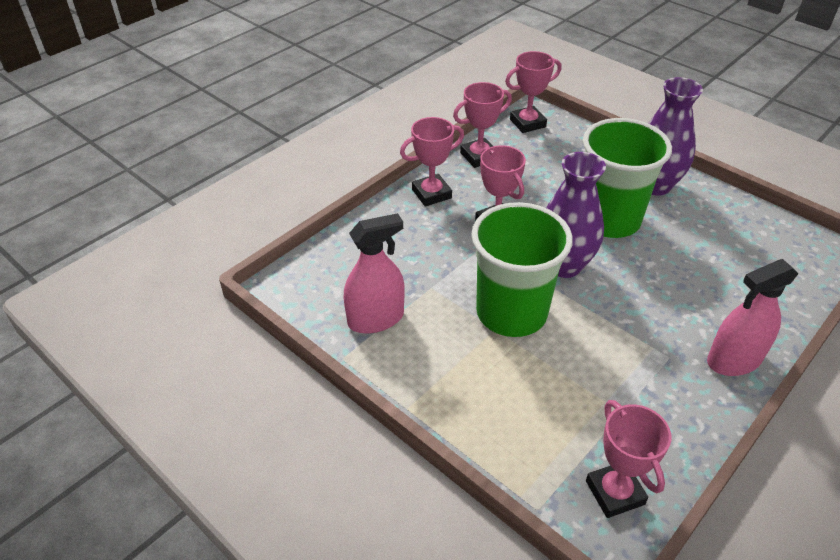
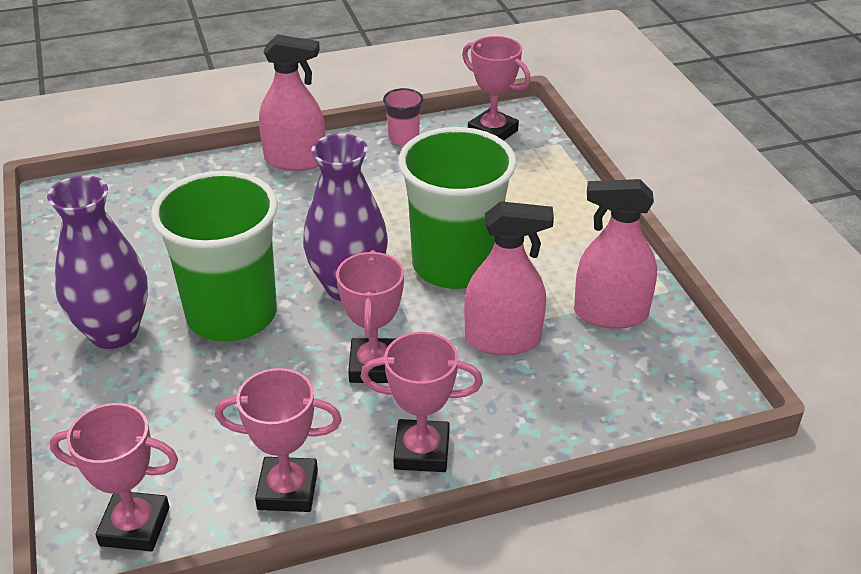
camera: 150 degrees left, 5 degrees down
pink trophy [586,400,671,518] -> pink trophy turned 60 degrees counterclockwise [462,36,531,141]
none -> pink cup [383,88,423,145]
none -> pink spray bottle [464,201,554,355]

